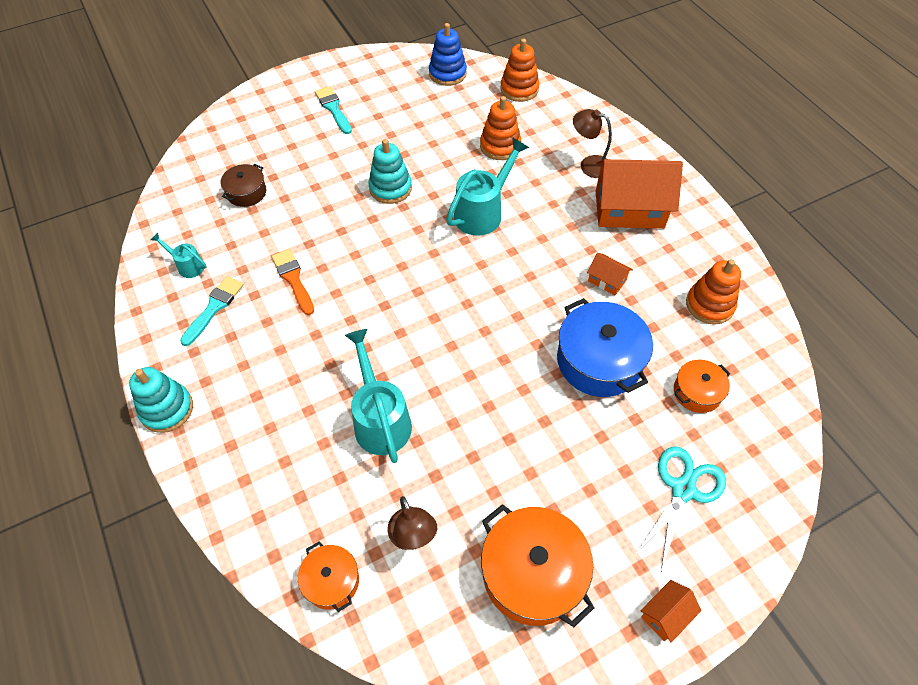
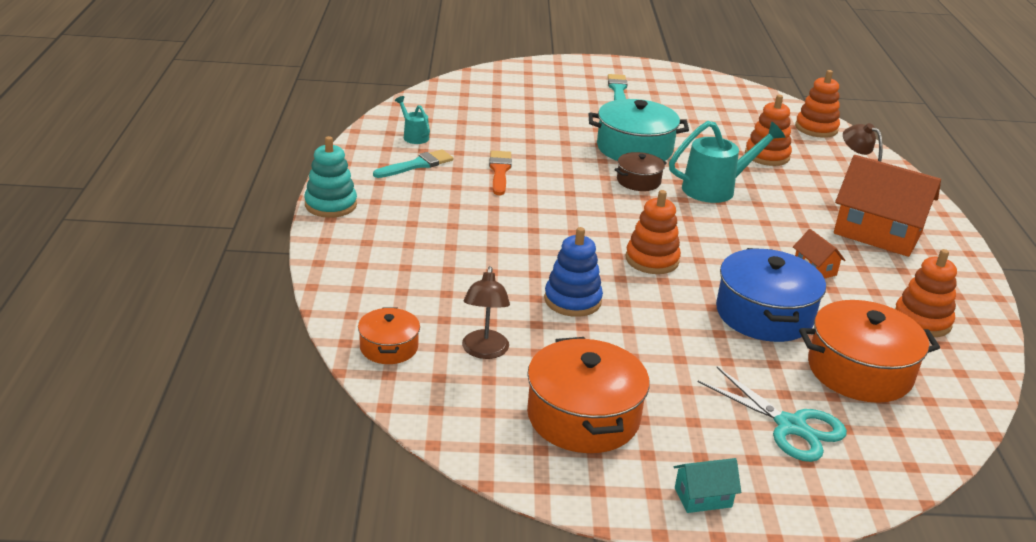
camera: 25 degrees right, 25 degrees down
brown pot [221,164,266,207] -> brown pot moved to [614,152,667,191]
turquoise watering can [345,329,412,463] -> none
turquoise stacking toy [368,139,412,204] -> turquoise pot [589,99,689,161]
blue stacking toy [429,23,467,86] -> blue stacking toy moved to [544,227,603,317]
turquoise scissors [635,446,726,571] -> turquoise scissors turned 75 degrees clockwise [698,367,847,462]
orange house [640,580,702,643] -> turquoise house [674,458,741,513]
orange pot [674,360,730,413] -> orange pot [799,300,940,403], size x1.83
none -> orange stacking toy [626,190,681,274]

